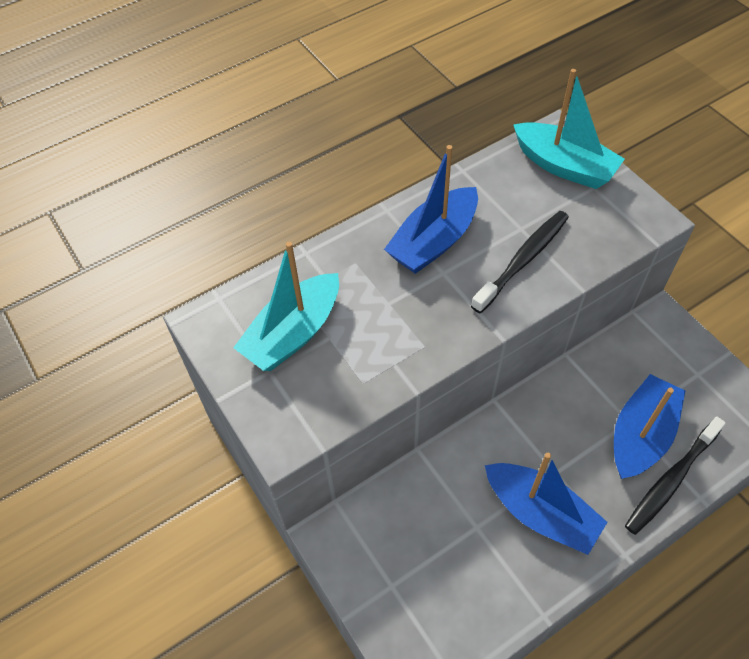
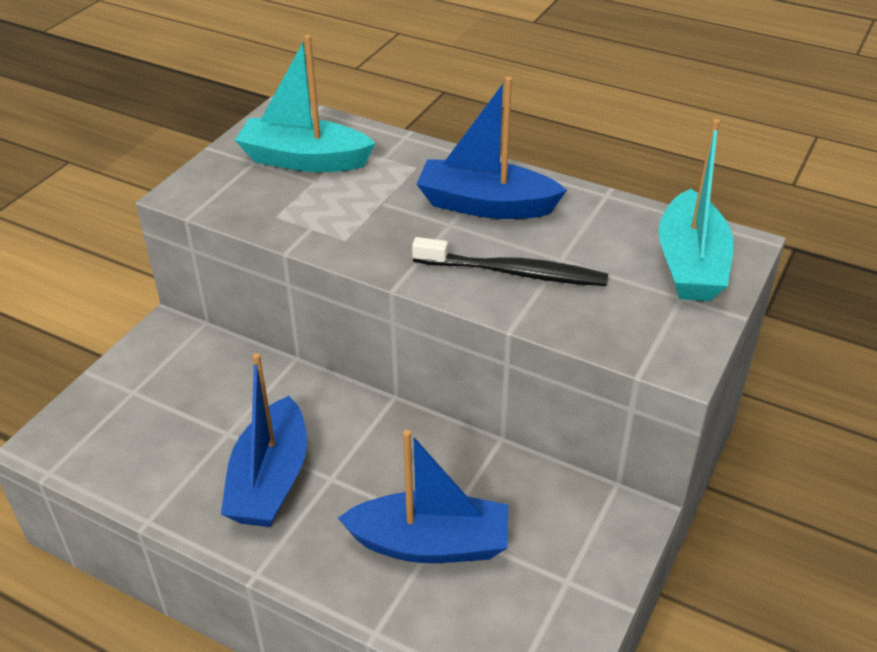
camera: 60 degrees right, 15 degrees down
black toothbrush [625,416,726,535] -> none

